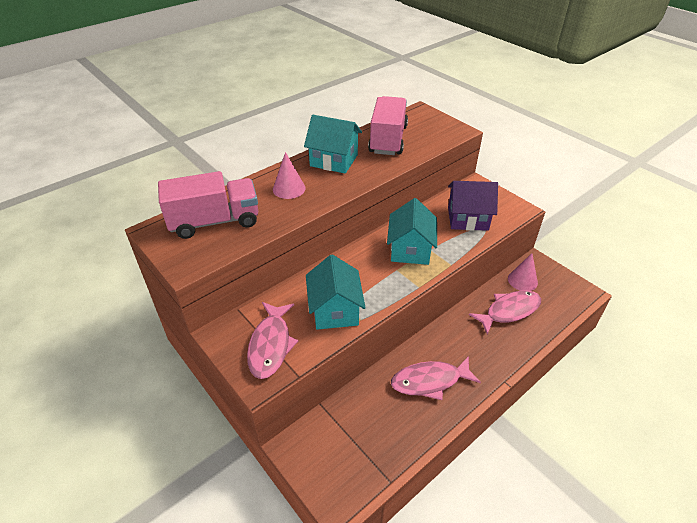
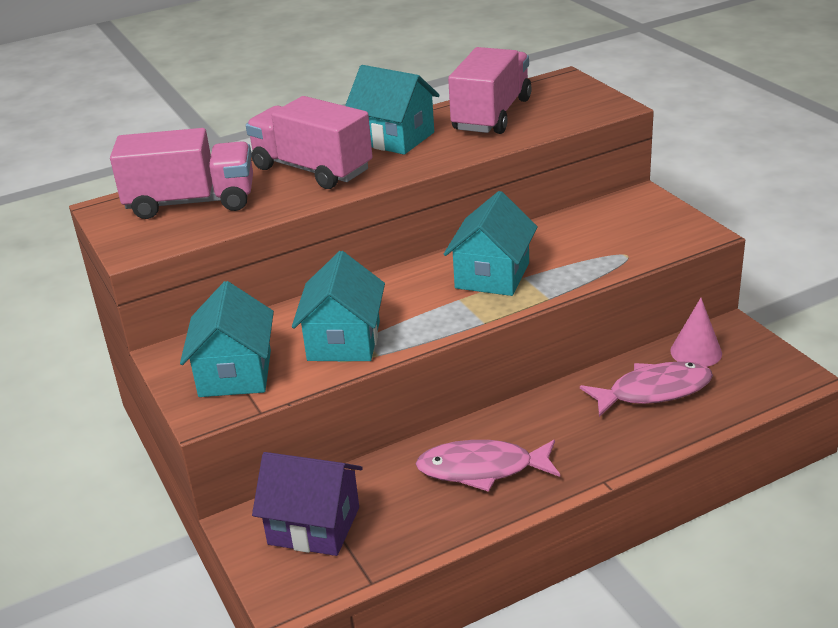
camera: 15 degrees right, 10 degrees down
pink fish [247,302,298,379] -> turquoise house [180,281,274,397]
pink cone [273,152,305,199] -> pink truck [246,96,373,189]
purple house [448,181,498,231] -> purple house moved to [252,452,363,556]

